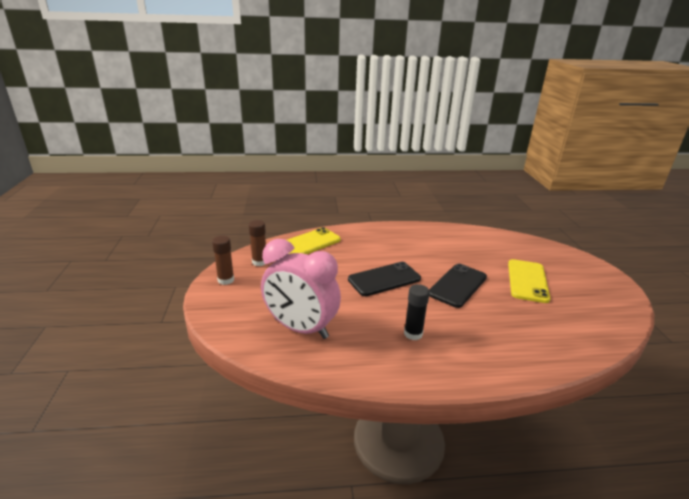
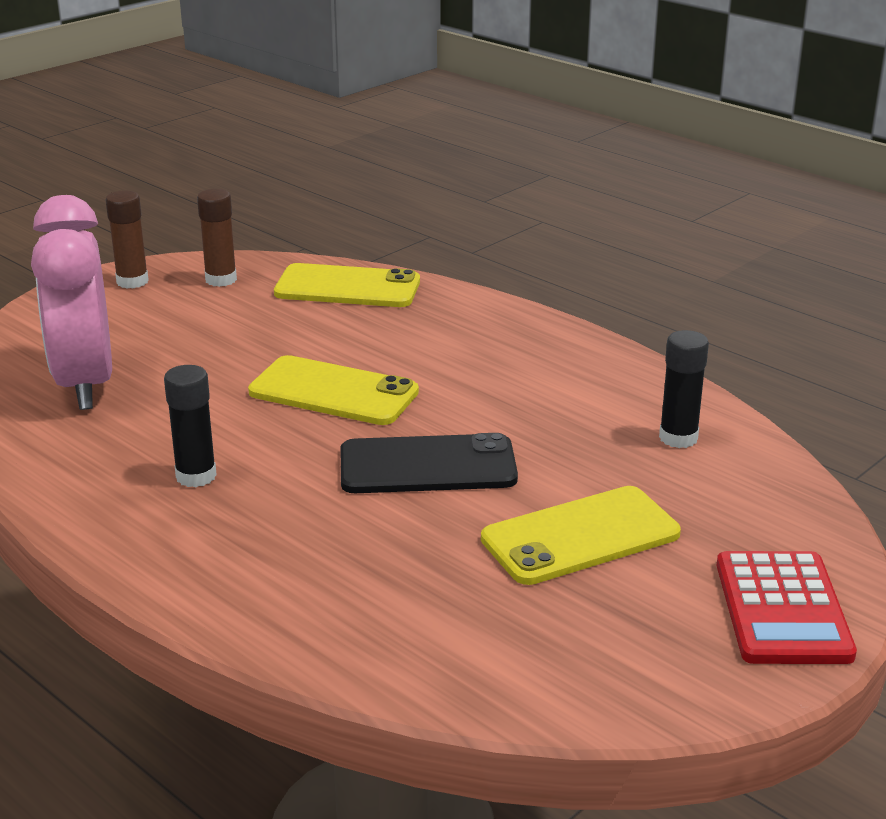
camera: 50 degrees right, 0 degrees up
black phone [348,262,421,296] -> yellow phone [248,355,419,425]
none -> black glue stick [659,330,709,448]
none -> red calculator [717,551,857,664]

